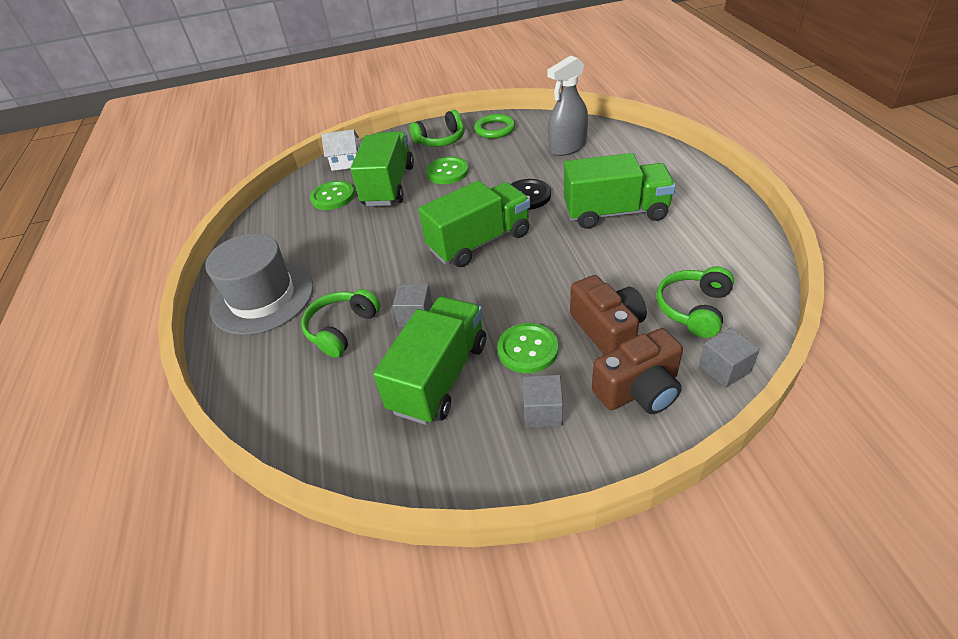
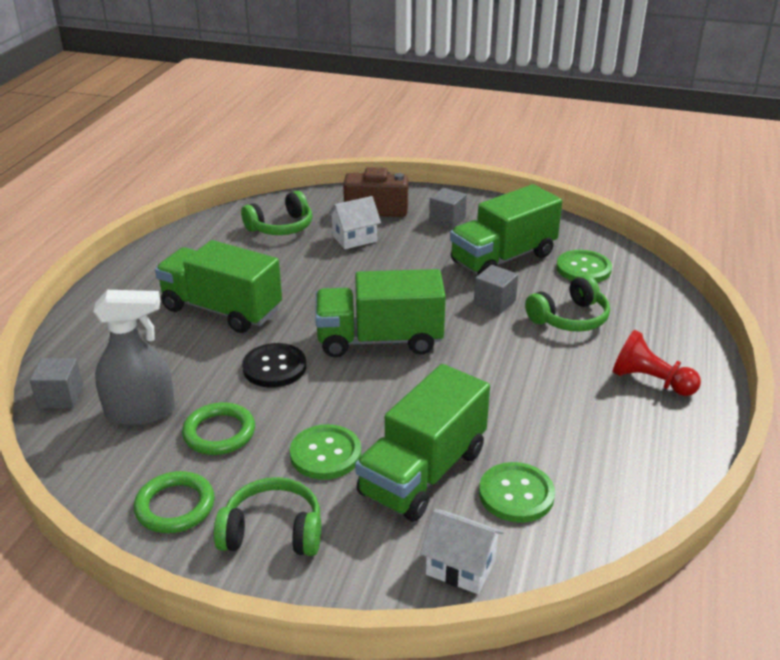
camera: 155 degrees left, 10 degrees down
grey hat [205,233,313,335] -> red pawn [613,330,701,396]
green button [497,323,558,373] -> green button moved to [556,250,612,283]
brown camera [570,275,647,355] -> white house [328,196,381,249]
grey cube [699,328,760,388] -> grey cube moved to [30,358,83,408]
none -> green ring [182,402,255,455]

